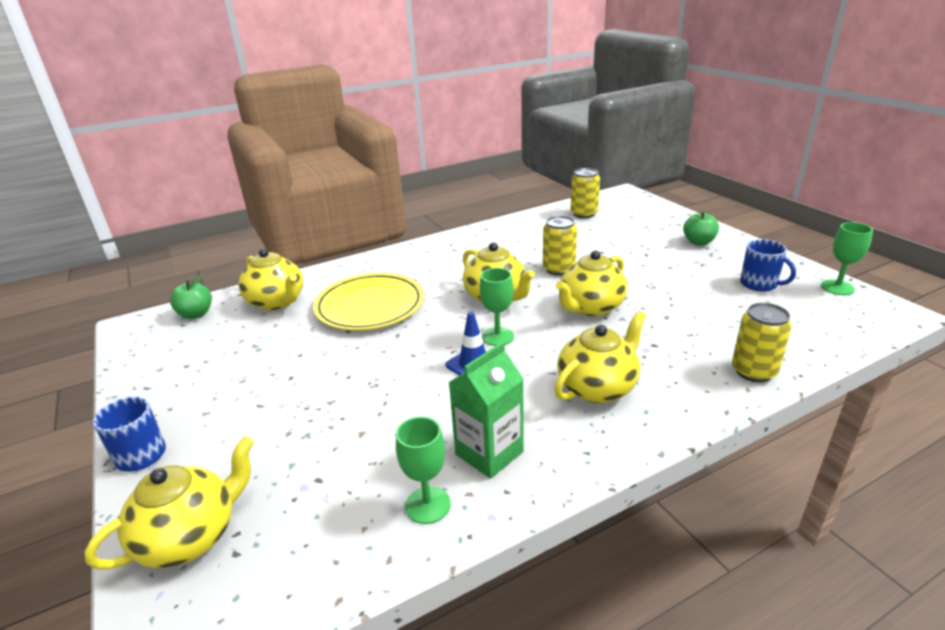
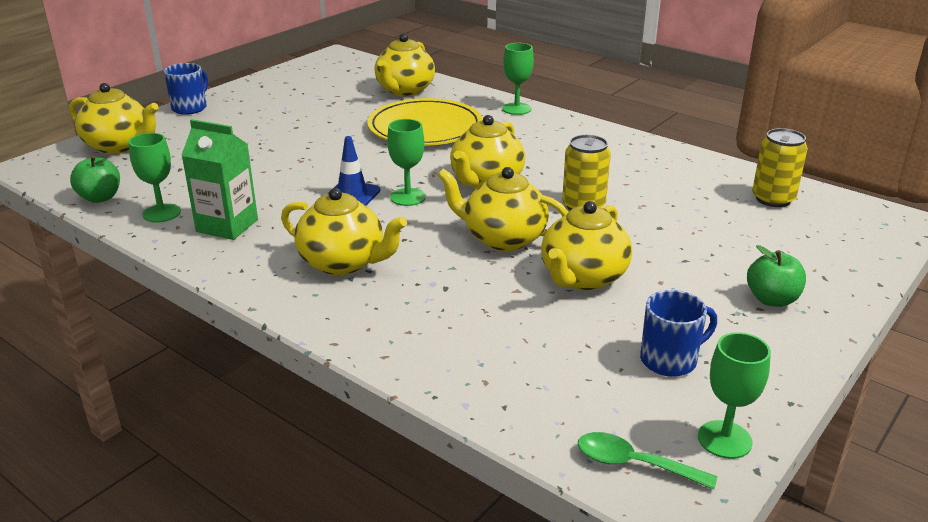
camera: 65 degrees right, 0 degrees up
green apple [170,275,212,319] -> green apple moved to [70,156,120,203]
yellow can [732,303,792,382] -> none
blue mug [740,239,796,292] -> blue mug turned 135 degrees counterclockwise [640,290,717,377]
none -> green goblet [502,43,534,115]
none -> yellow teapot [541,201,632,290]
none -> green spoon [578,432,717,490]

